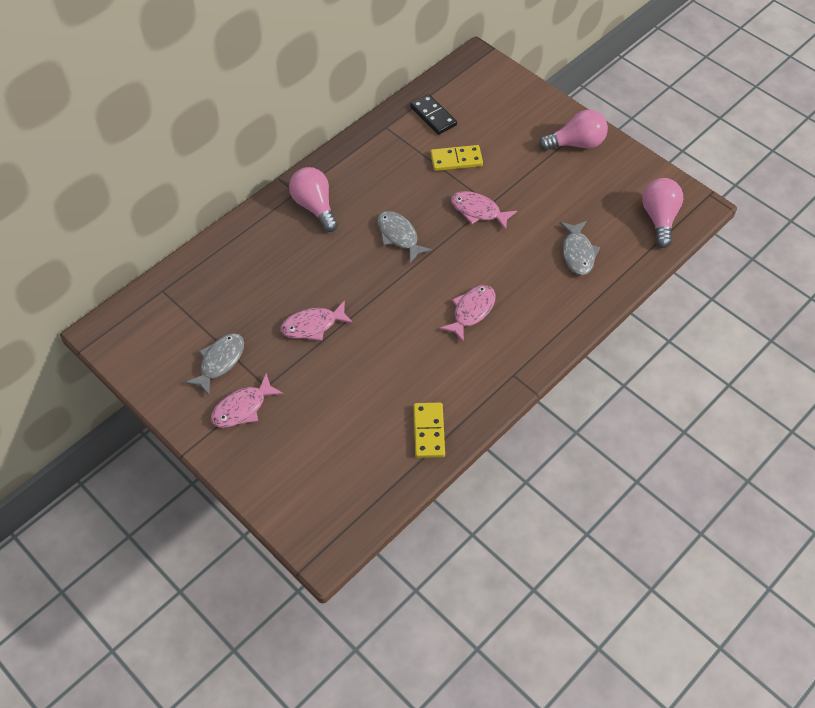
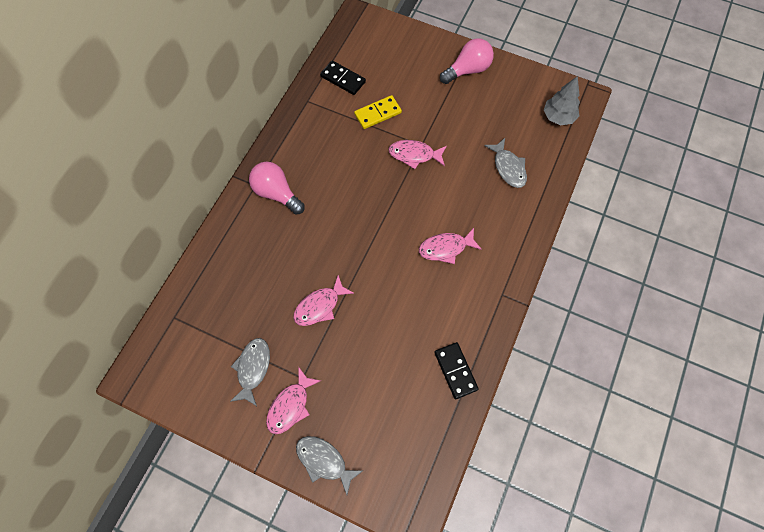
camera: 20 degrees left, 10 degrees up
grey fish [377,211,432,263] -> grey fish moved to [296,436,364,495]
yellow domino [413,403,445,458] -> black domino [434,342,479,399]
pink fish [439,285,496,343] -> pink fish turned 120 degrees counterclockwise [419,228,482,264]
pink light bulb [642,178,683,248] -> grey tree [544,76,580,125]

